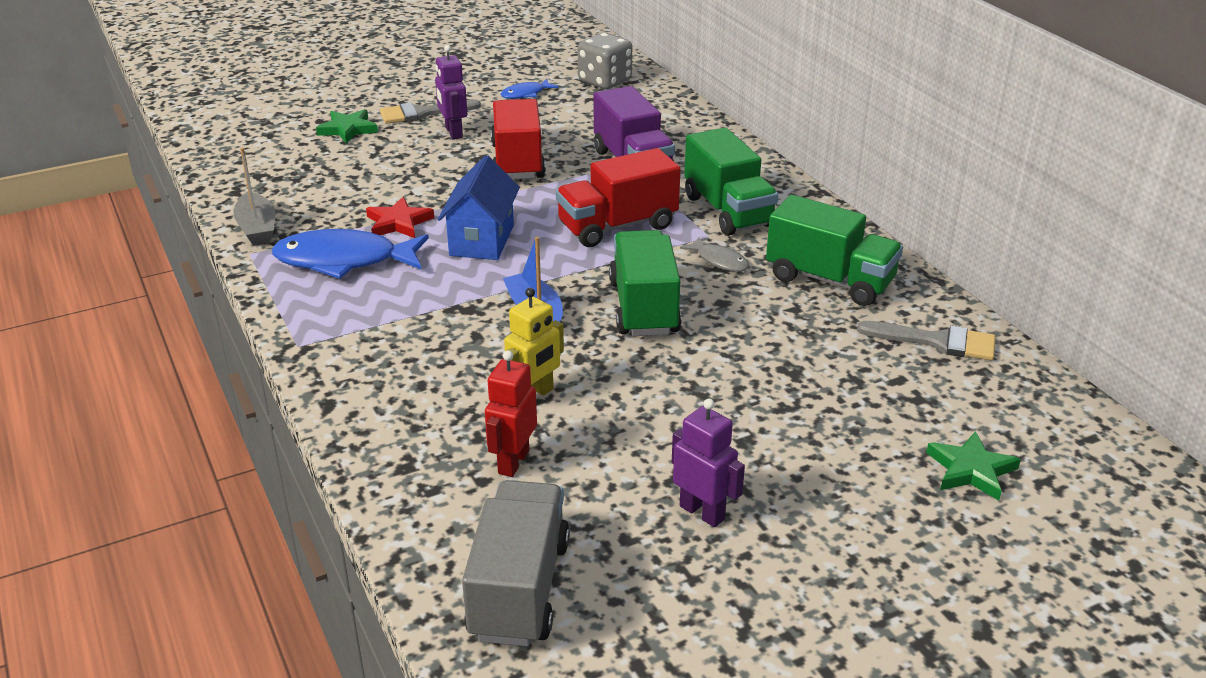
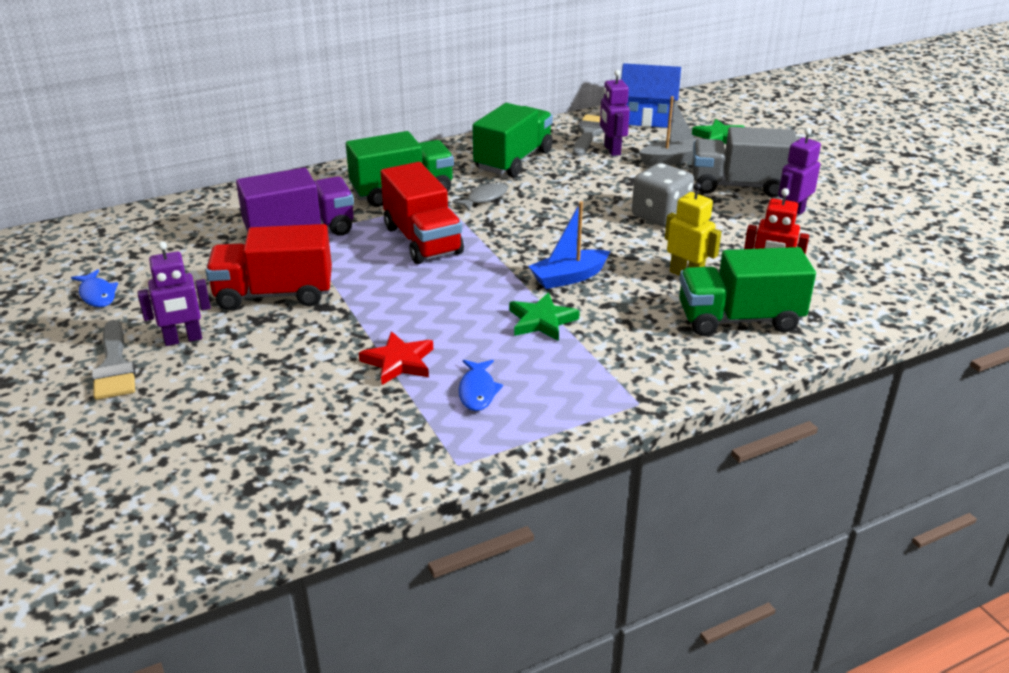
camera: 90 degrees left, 0 degrees up
grey boat [233,148,275,246] -> grey boat moved to [639,96,699,166]
blue fish [272,229,429,279] -> blue fish [459,360,503,411], size x0.49
green star [316,109,378,144] -> green star moved to [509,293,580,341]
blue house [438,155,520,260] -> blue house moved to [621,63,681,128]
grey truck [462,480,570,646] -> grey truck moved to [692,127,797,197]
grey dice [578,33,632,89] -> grey dice moved to [632,163,694,227]
green truck [609,230,682,336] -> green truck moved to [679,247,816,336]
none -> purple robot [600,70,630,156]

